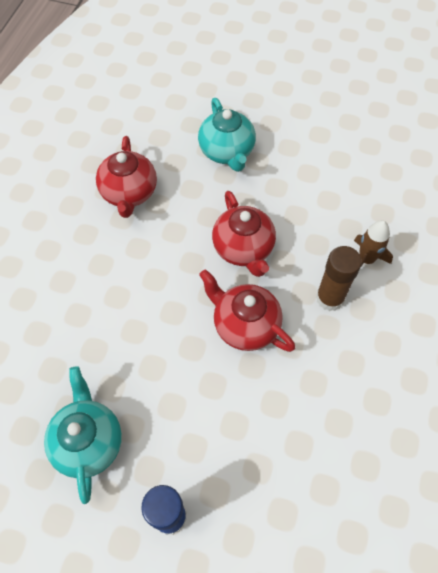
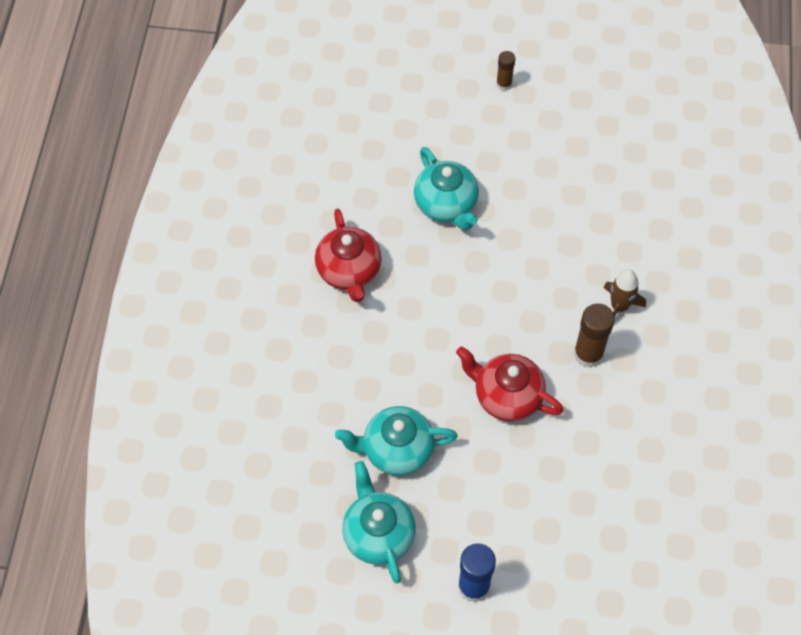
camera: 10 degrees left, 0 degrees up
red teapot [212,191,276,277] -> none
none -> turquoise teapot [335,406,458,476]
none -> brown glue stick [496,51,515,91]

